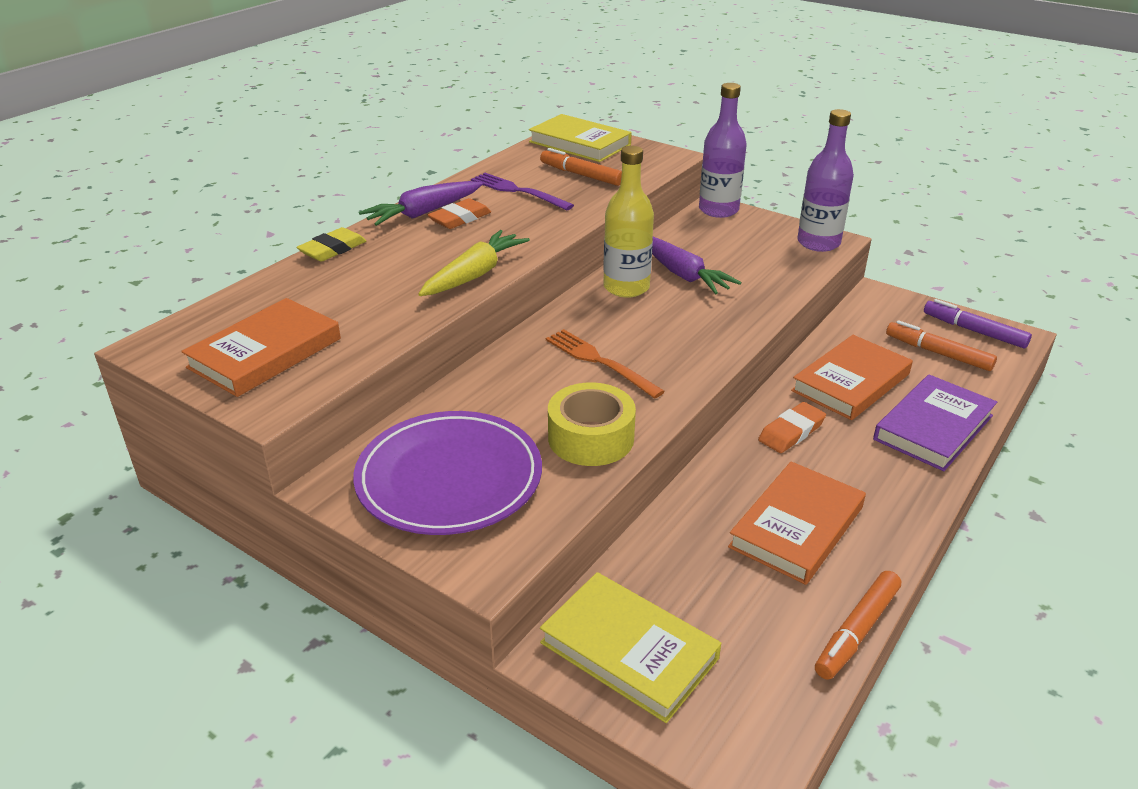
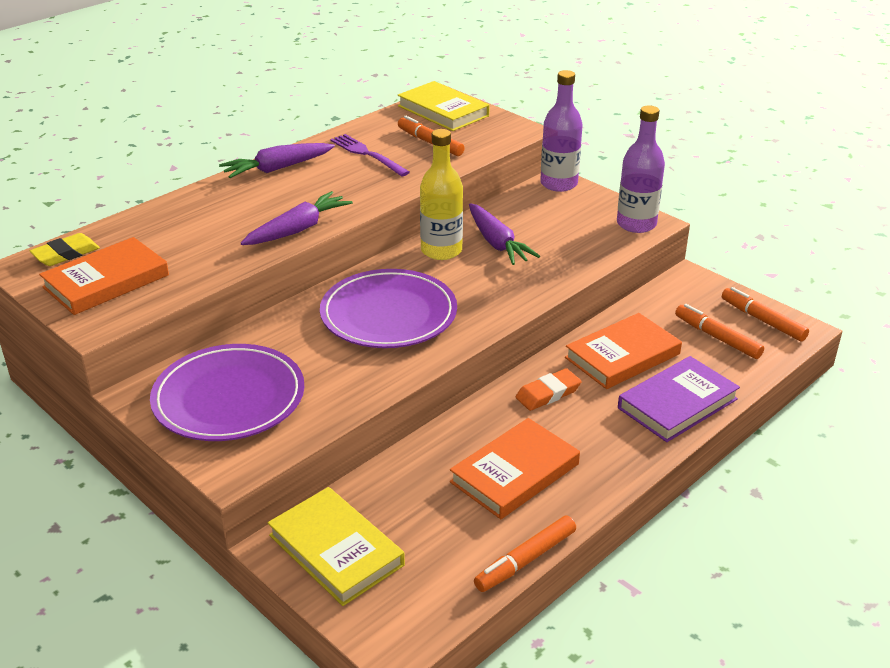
camera: 10 degrees right, 0 degrees up
yellow eraser [296,227,366,262] -> yellow eraser moved to [30,233,100,266]
yellow carrot [418,230,530,296] -> purple carrot [241,191,353,245]
orange eraser [428,198,491,229] -> none
orange fork [546,329,665,399] -> purple plate [320,269,457,348]
yellow tape [548,382,636,466] -> none
purple marker [924,299,1032,348] -> orange marker [722,287,809,341]

